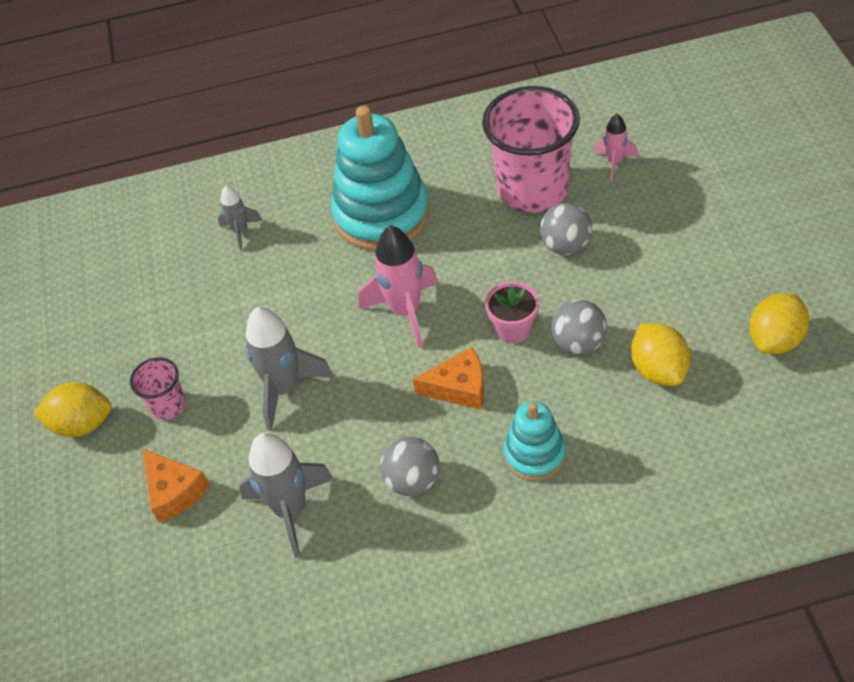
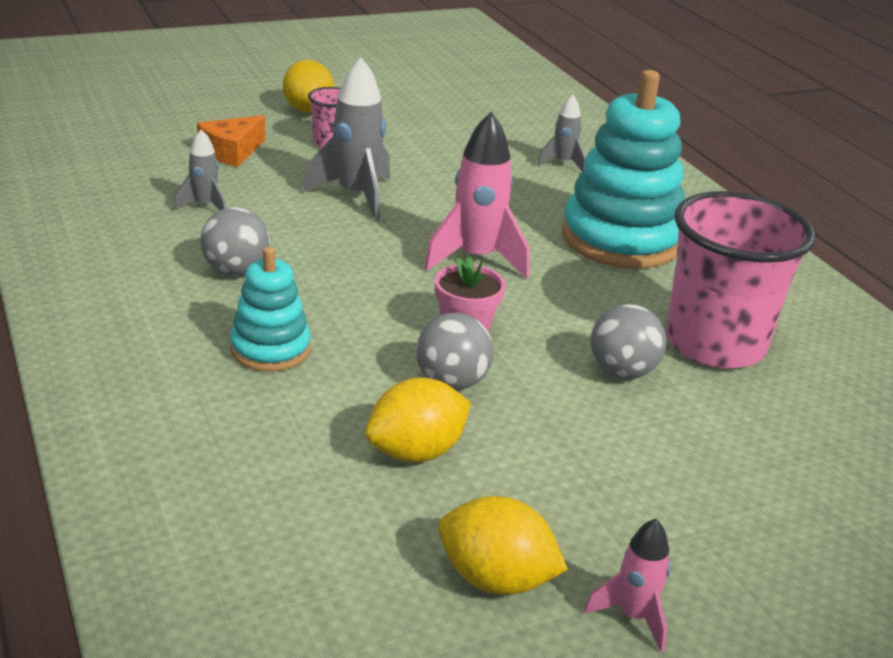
camera: 70 degrees right, 20 degrees down
grey rocket [239,432,334,558] -> grey rocket [174,129,226,211], size x0.55
orange cheese [413,347,484,410] -> none
pink rocket [594,114,638,181] -> pink rocket moved to [584,519,671,652]

